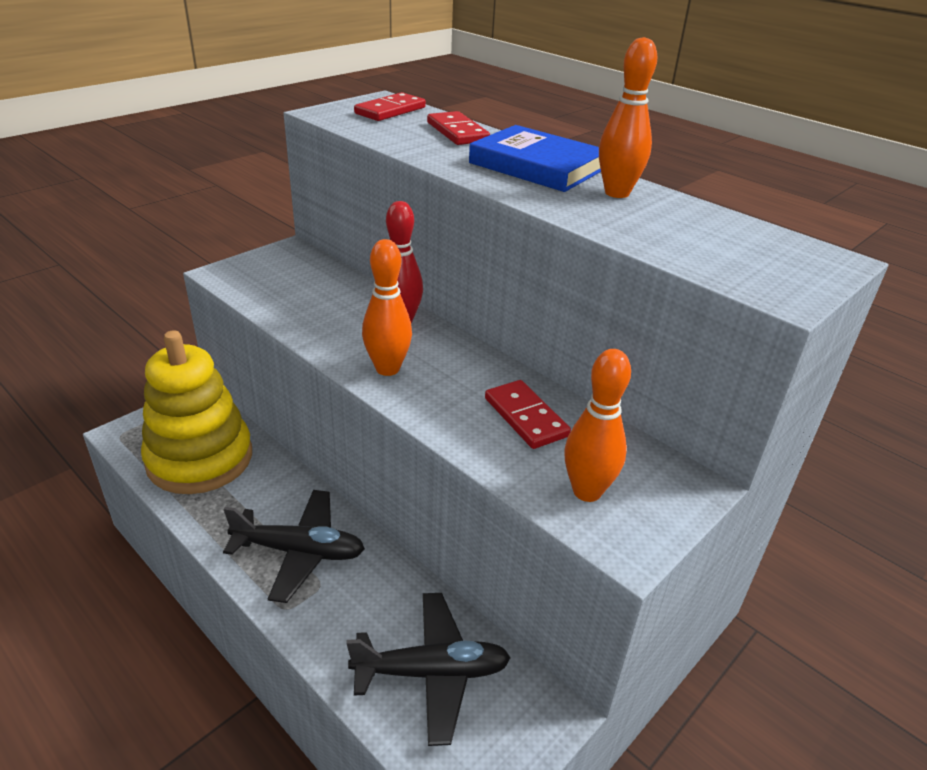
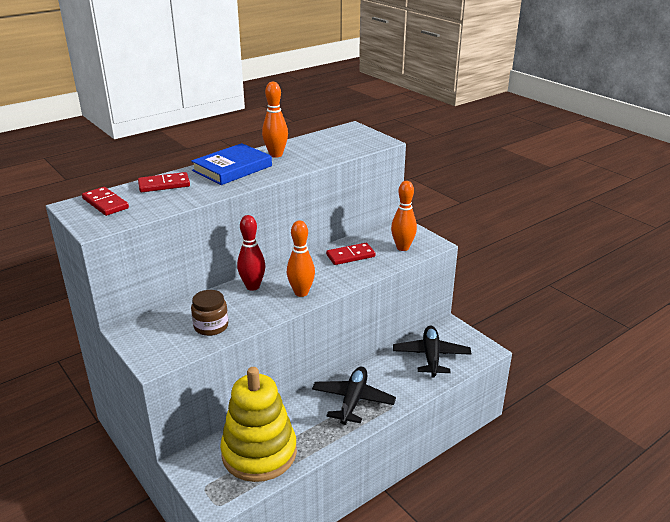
camera: 80 degrees left, 5 degrees down
none -> brown jar [191,290,229,336]

